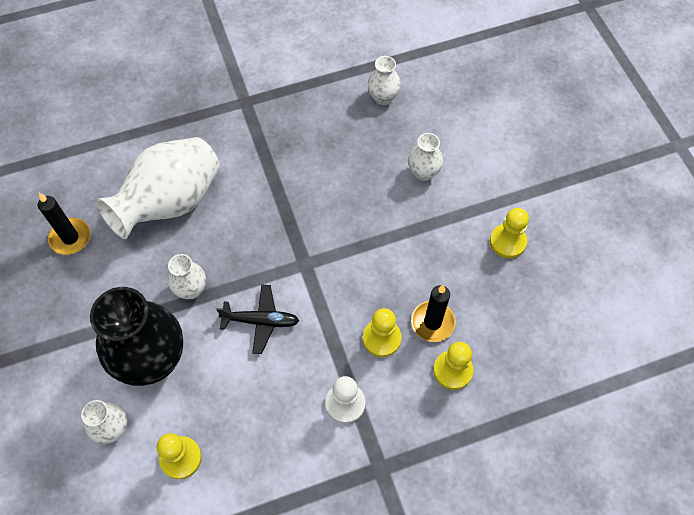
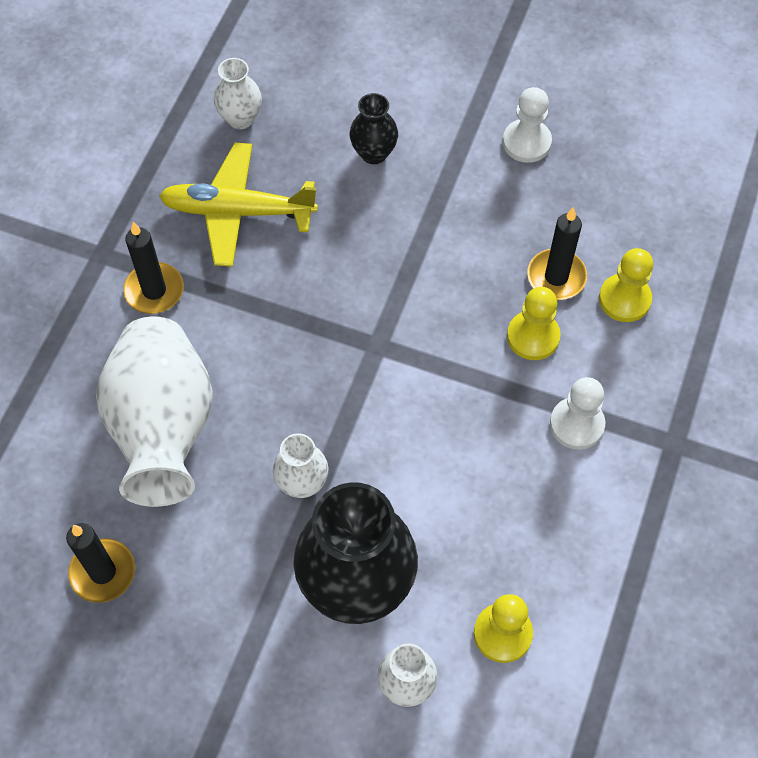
camera: 50 degrees left, 0 degrees up
black plane [216,284,299,354] -> none
white vase [408,133,443,181] -> black vase [350,93,398,164]
yellow pawn [490,208,529,258] -> white pawn [503,87,552,163]
none -> black candle [123,222,184,314]
none -> yellow plane [159,143,318,267]

